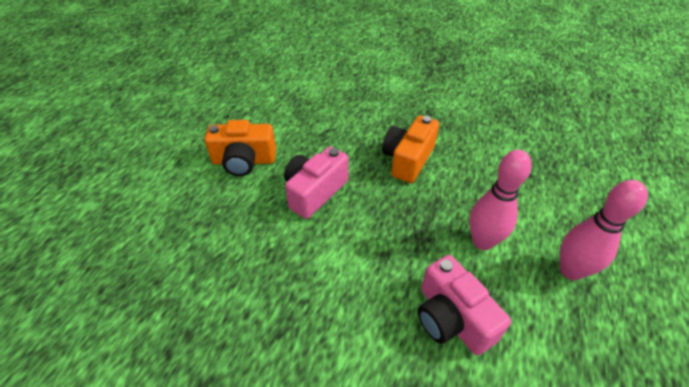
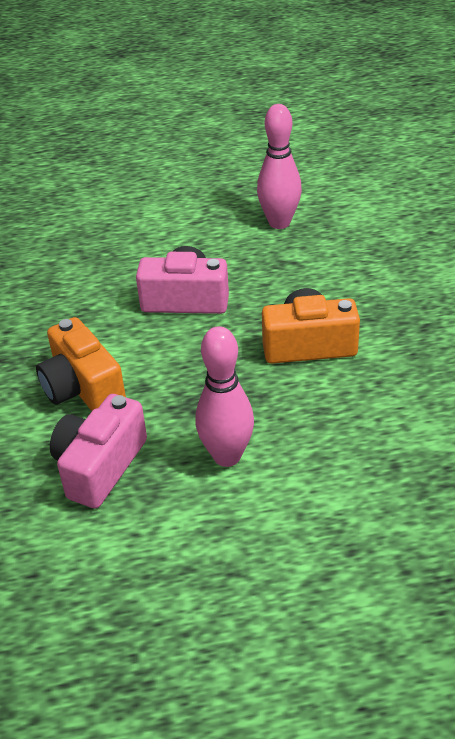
camera: 60 degrees right, 5 degrees down
orange camera [204,120,276,176] -> orange camera moved to [36,317,126,411]
pink bowling pin [560,180,648,280] -> pink bowling pin moved to [257,104,302,229]

